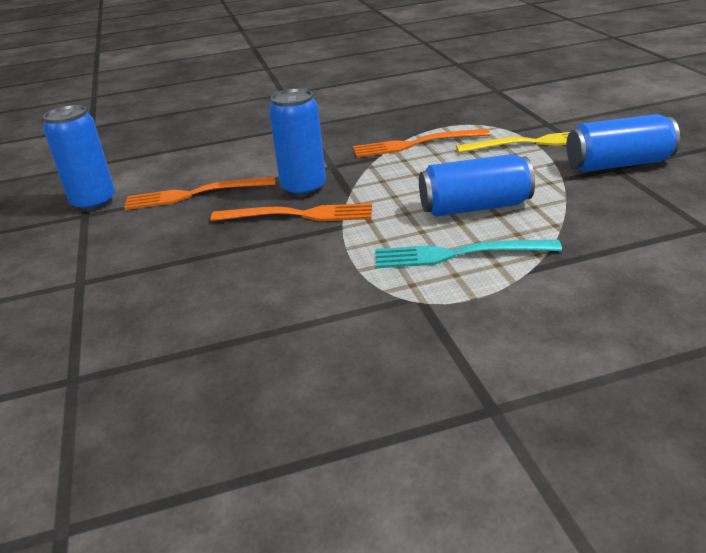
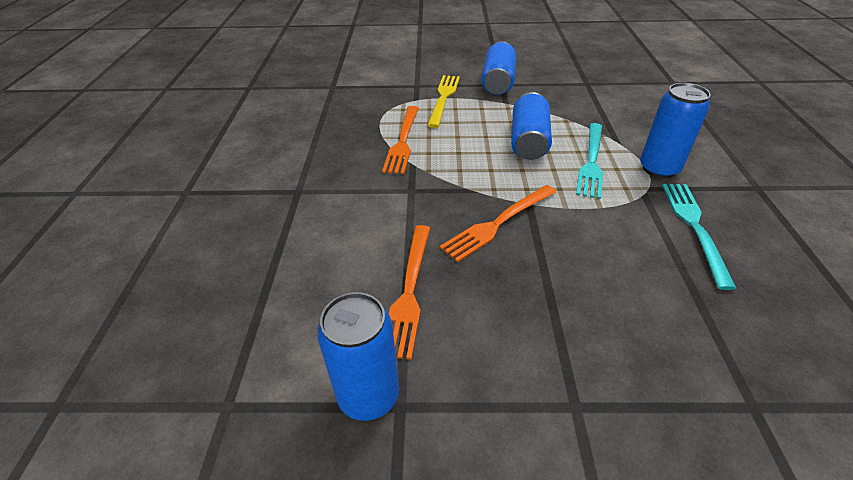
camera: 75 degrees left, 10 degrees up
orange fork [211,203,372,221] -> orange fork turned 150 degrees counterclockwise [440,185,556,262]
blue can [269,88,326,197] -> blue can moved to [640,83,711,178]
none -> turquoise fork [662,184,737,290]

